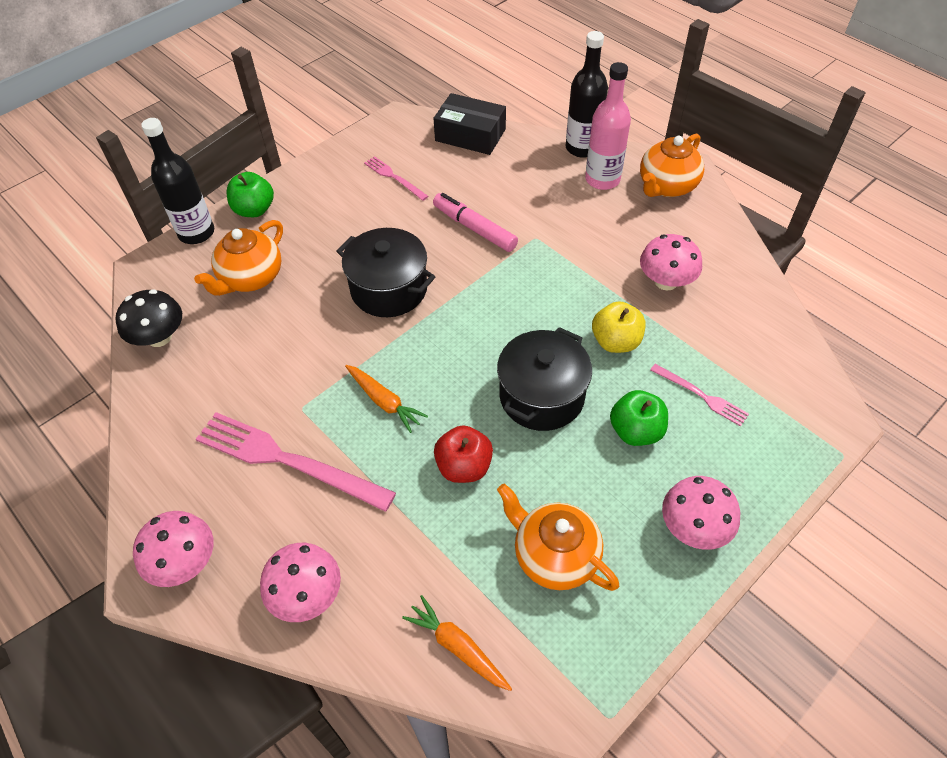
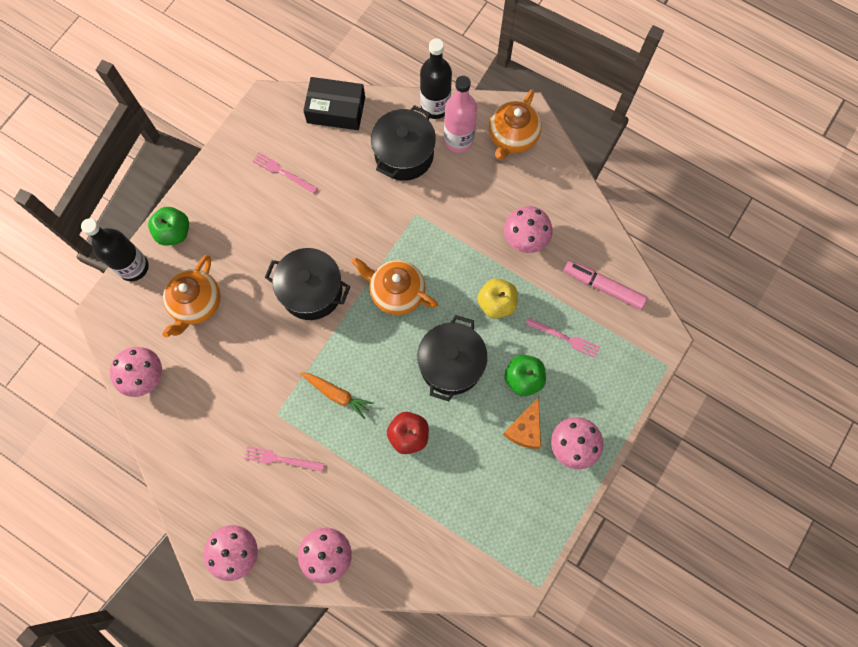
camera: 15 degrees left, 20 degrees up
black mushroom [116,289,182,347] -> pink mushroom [110,347,162,397]
pink fork [196,412,396,512] -> pink fork [244,446,324,472], size x0.51
orange carrot [402,595,512,691] -> none
pink marker [433,193,518,252] -> pink marker moved to [564,261,647,310]
orange teapot [497,483,619,591] -> orange teapot moved to [351,257,438,315]
none -> black pot [371,105,436,181]
none -> orange cheese [503,397,541,449]

